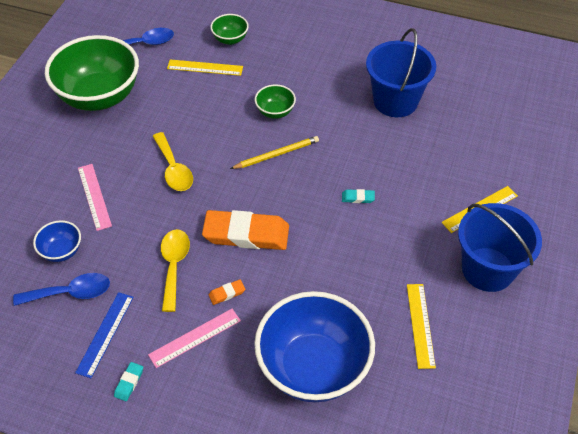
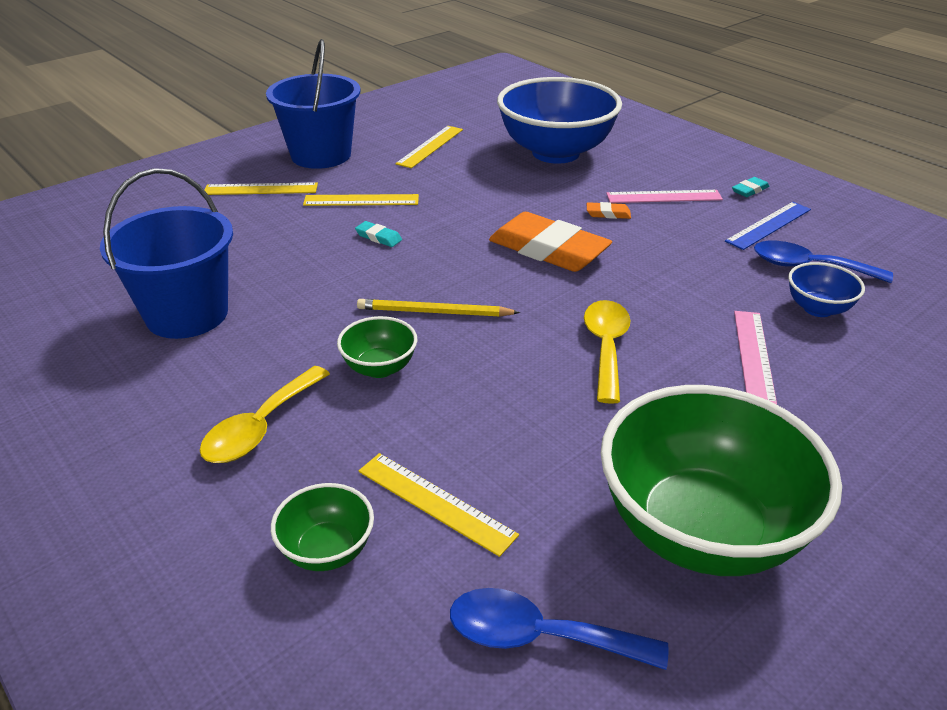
camera: 150 degrees left, 15 degrees down
yellow spoon [161,229,190,312] -> yellow spoon moved to [200,366,330,463]
none -> yellow ruler [303,194,419,206]

